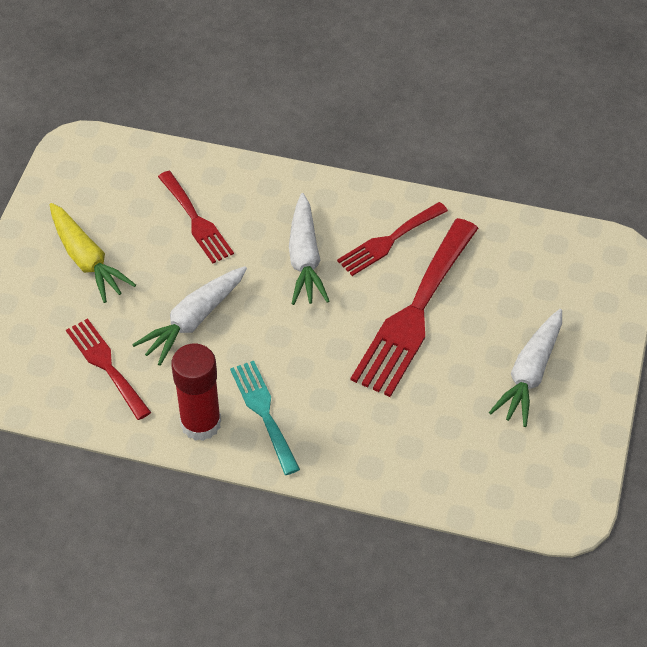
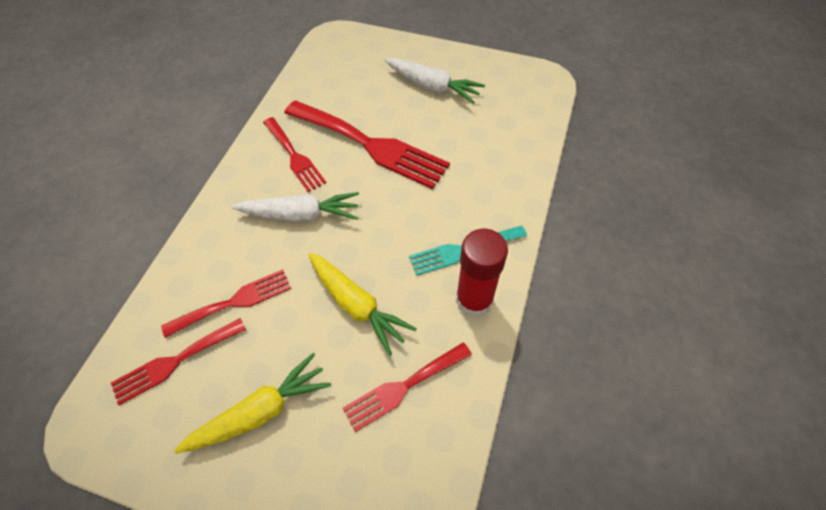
camera: 85 degrees left, 5 degrees up
white carrot [132,266,247,366] -> yellow carrot [308,253,417,356]
none -> red fork [111,318,246,405]

